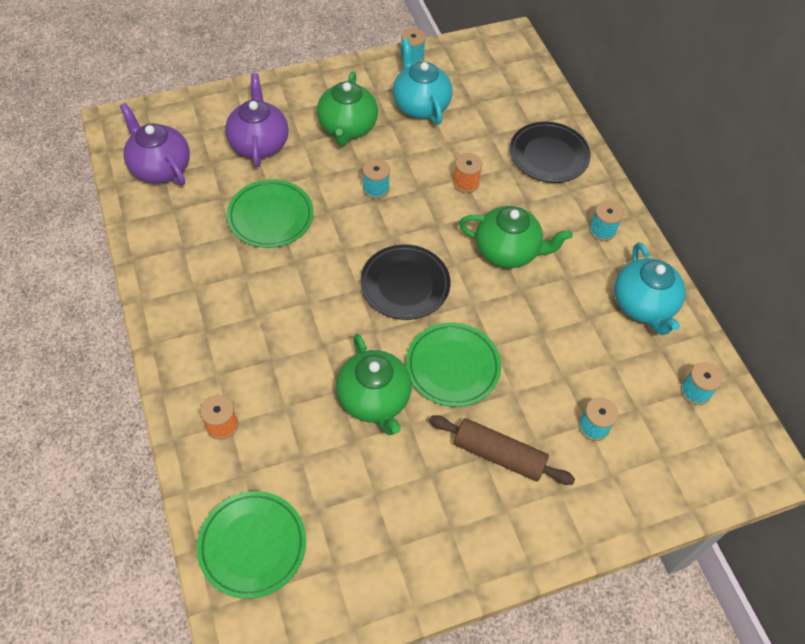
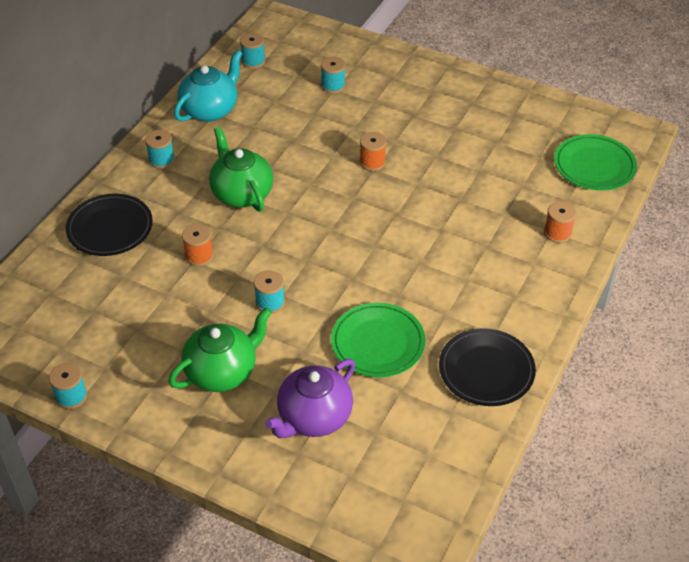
camera: 130 degrees left, 10 degrees down
purple teapot [120,103,190,186] -> none
green teapot [336,334,412,435] -> none
black plate [360,244,450,320] -> black plate moved to [439,328,536,406]
turquoise teapot [393,38,453,125] -> none
green plate [406,323,501,407] -> orange spool [360,132,386,171]
brown rolling pin [429,415,575,485] -> none

